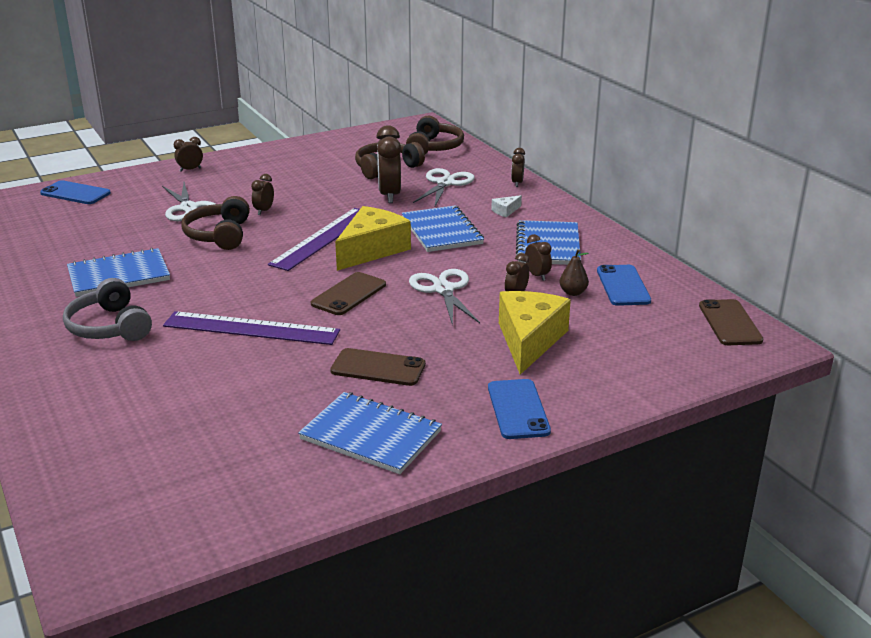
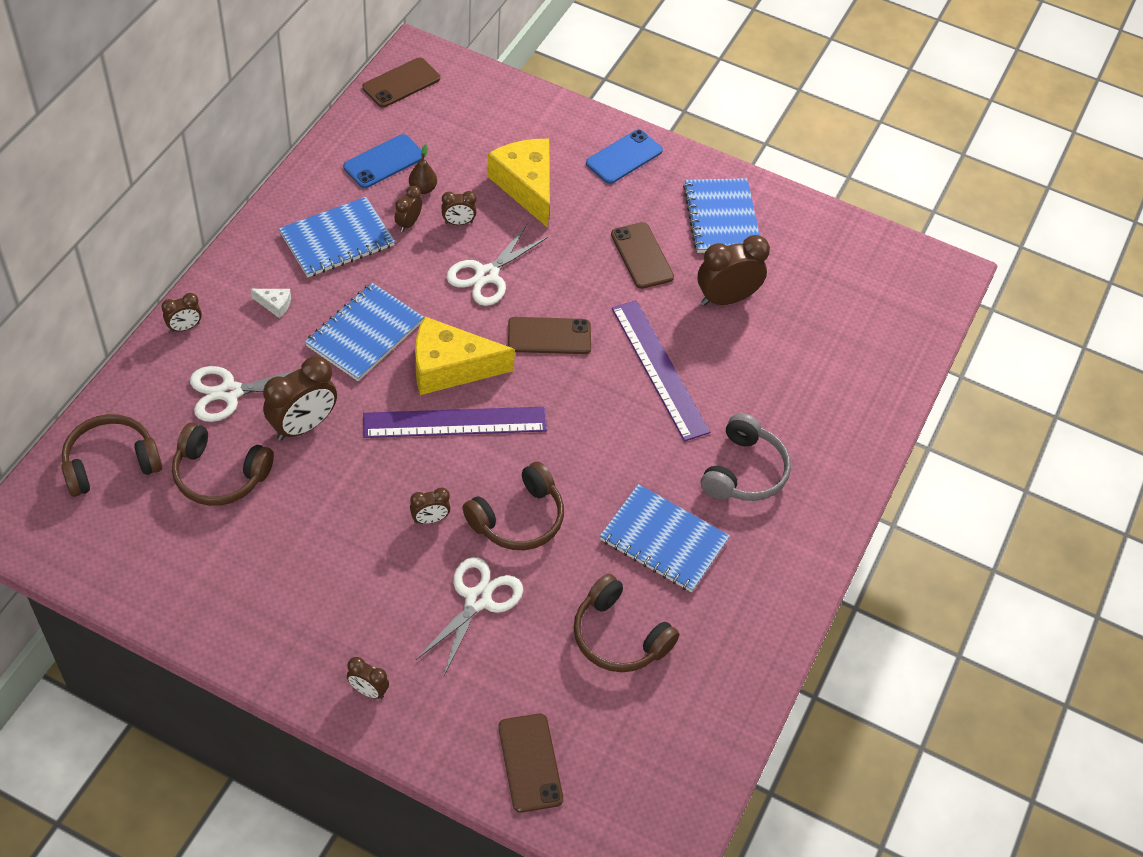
camera: 130 degrees left, 25 degrees up
blue phone [40,180,111,204] -> brown phone [498,714,563,813]
yellow cheese [499,291,571,375] -> yellow cheese turned 90 degrees clockwise [487,139,550,228]
none -> brown headphones [574,574,680,672]
none -> brown clock [697,235,770,306]

